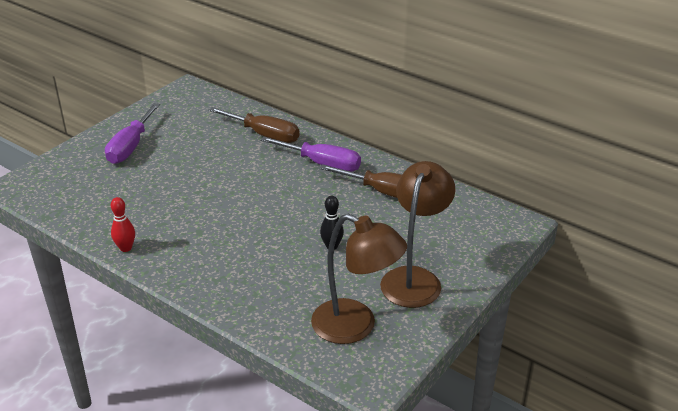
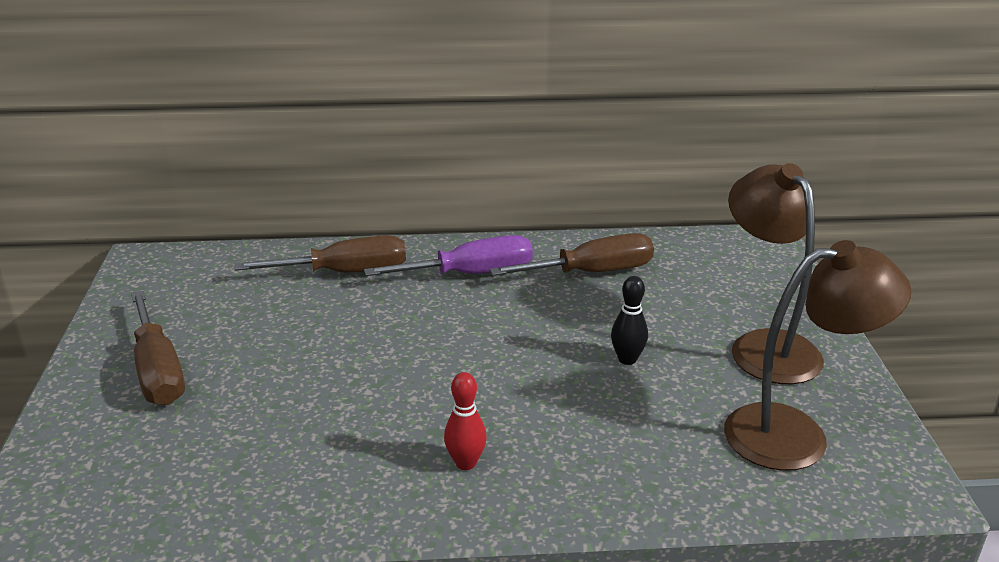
camera: 40 degrees left, 5 degrees down
purple screwdriver [105,103,160,164] -> brown screwdriver [131,291,185,405]
red bowling pin [111,197,135,252] -> red bowling pin moved to [444,372,487,470]

